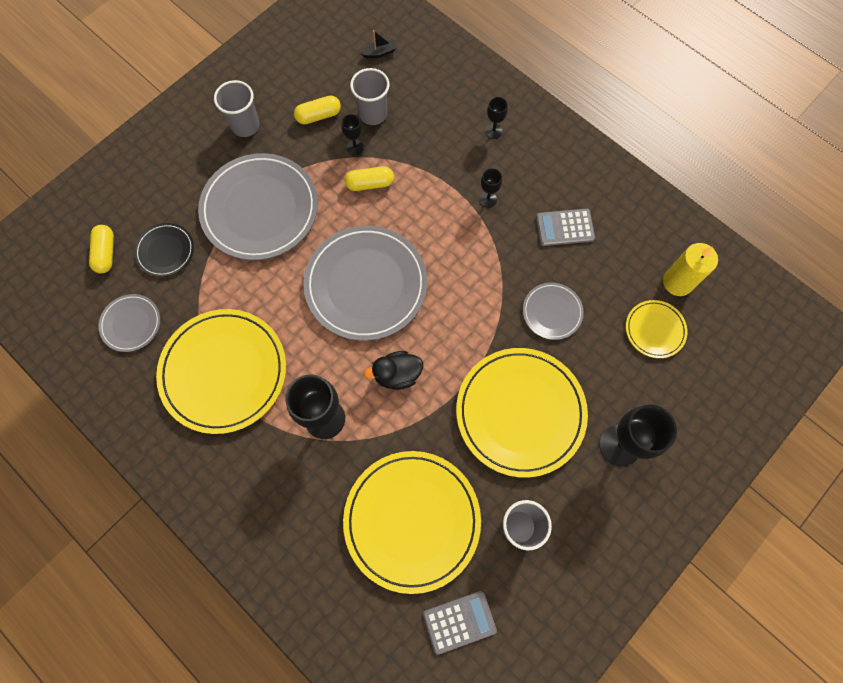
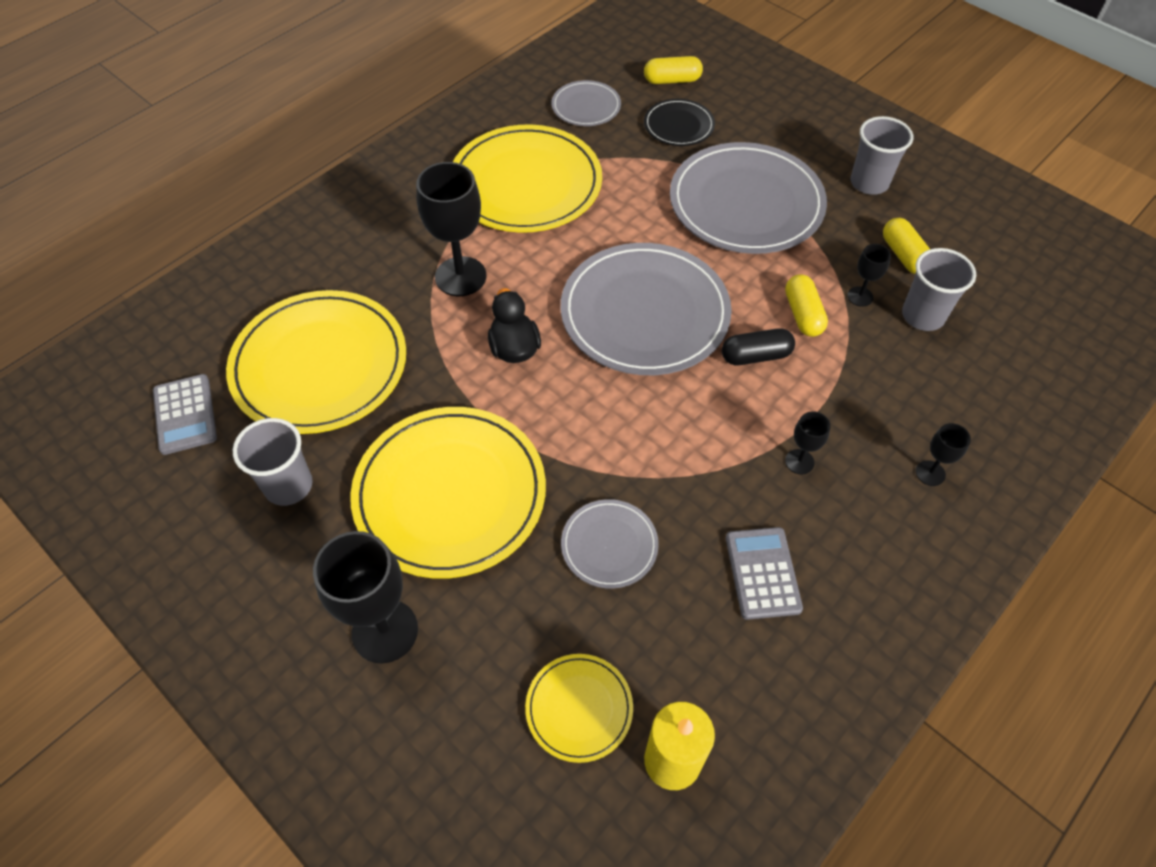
camera: 90 degrees right, 15 degrees down
black boat [360,30,397,58] -> none
none -> black capsule [722,328,795,365]

